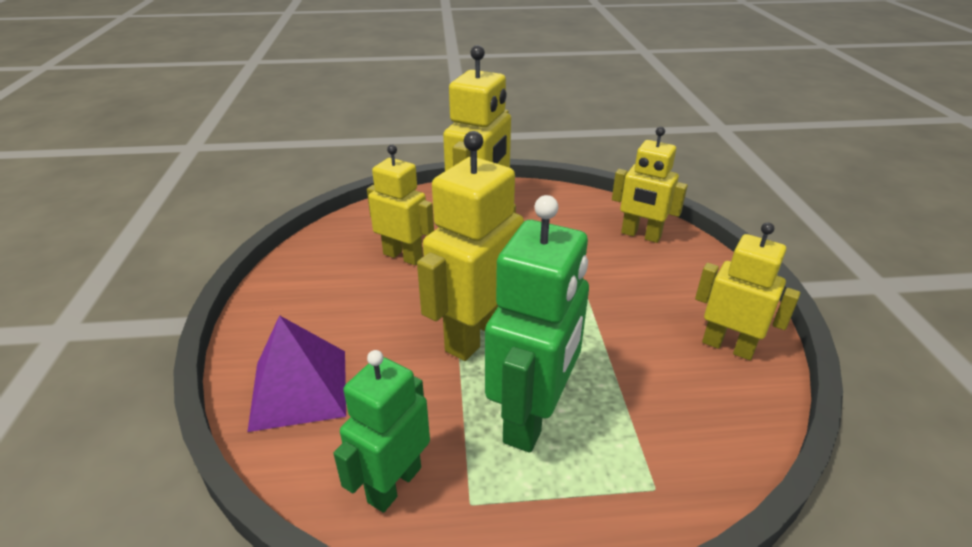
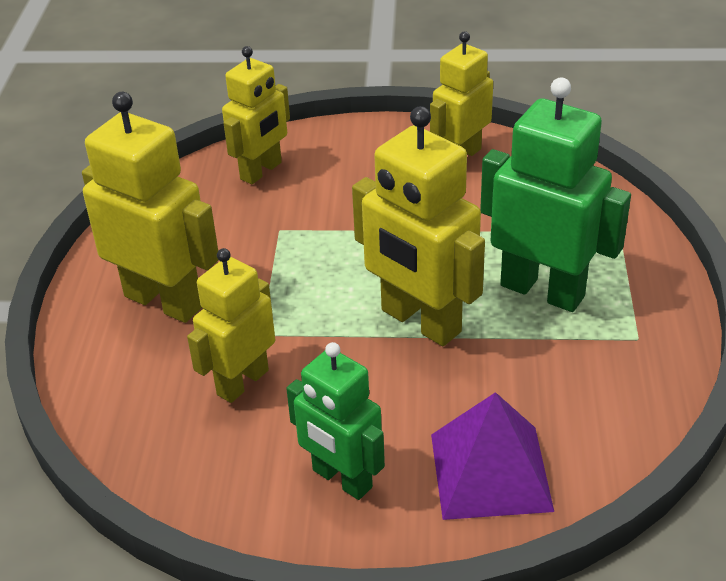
camera: 80 degrees left, 5 degrees up
green robot [333,350,430,512] -> green robot moved to [286,342,385,500]

